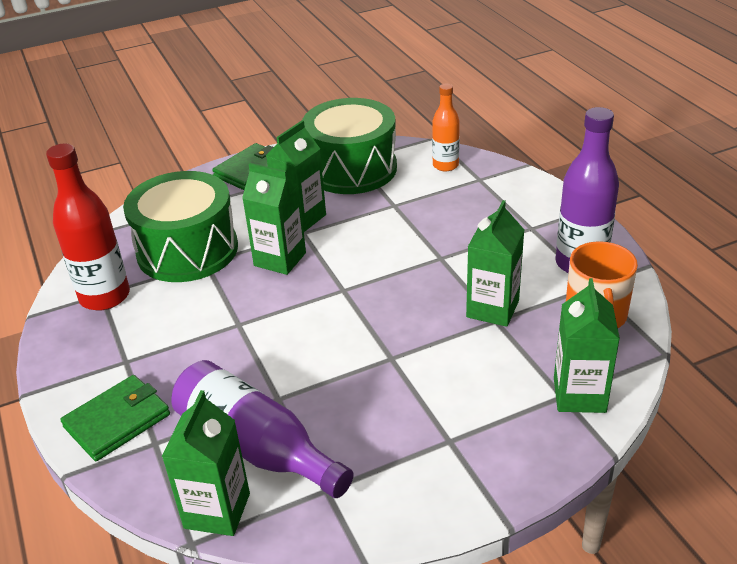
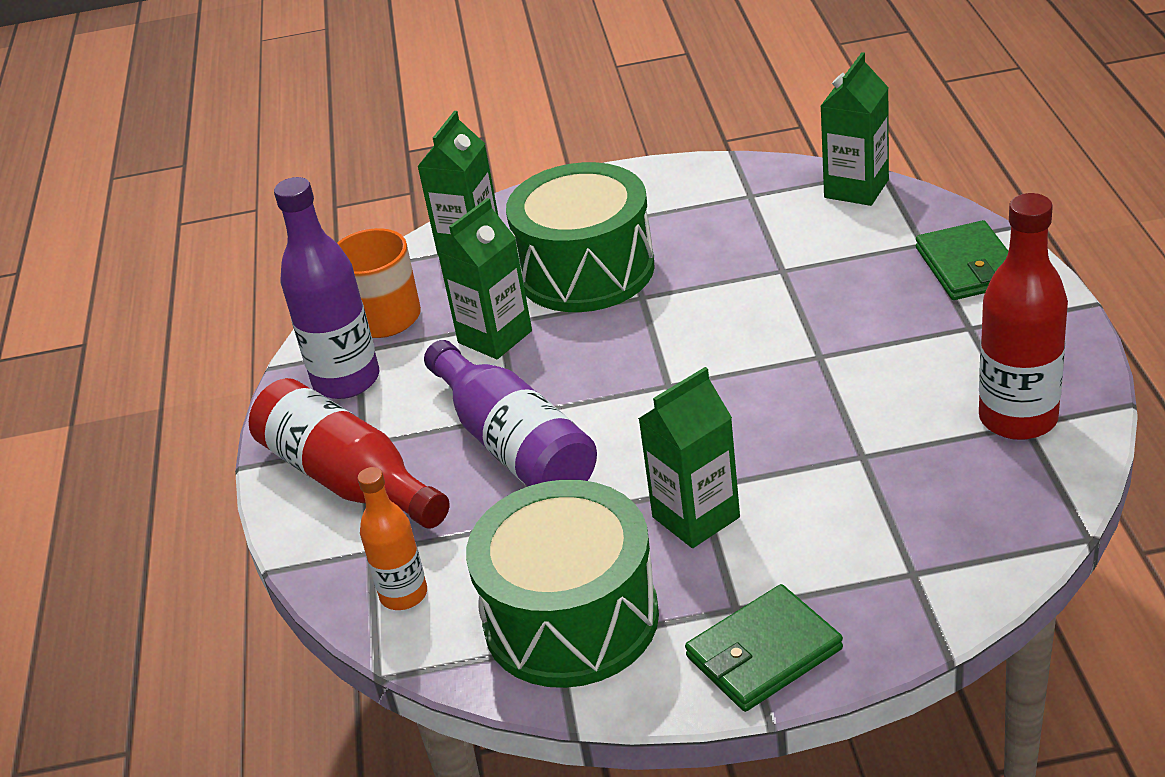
camera: 160 degrees left, 0 degrees up
green wallet [60,375,170,461] -> green wallet turned 75 degrees counterclockwise [916,220,1008,300]
green drum [123,171,238,282] -> green drum moved to [506,162,655,312]
purple bottle [172,360,354,498] -> purple bottle moved to [424,340,597,486]
green carton [242,163,306,275] -> none
none -> red bottle [249,378,450,529]

